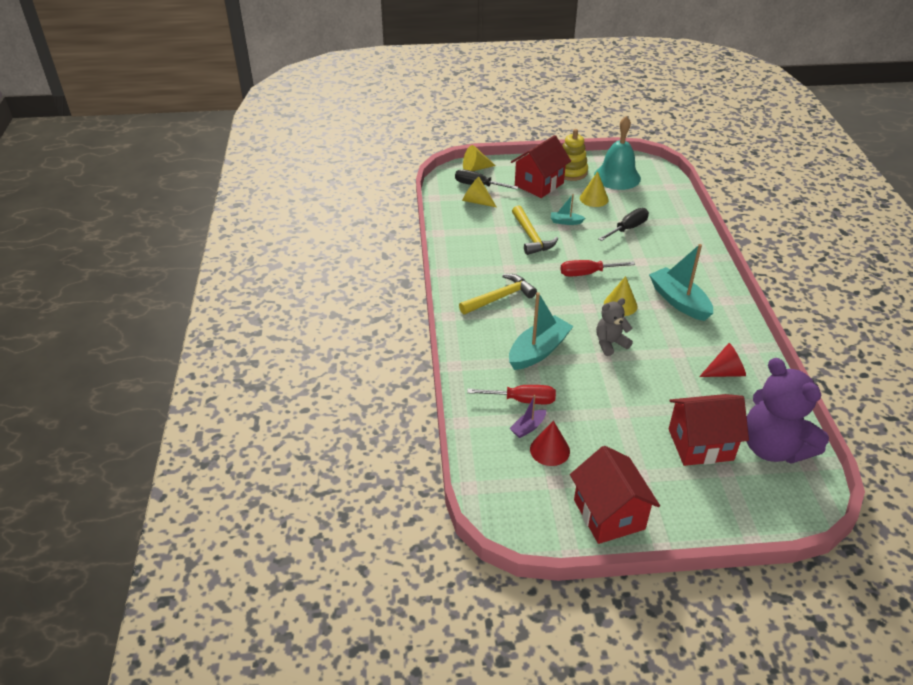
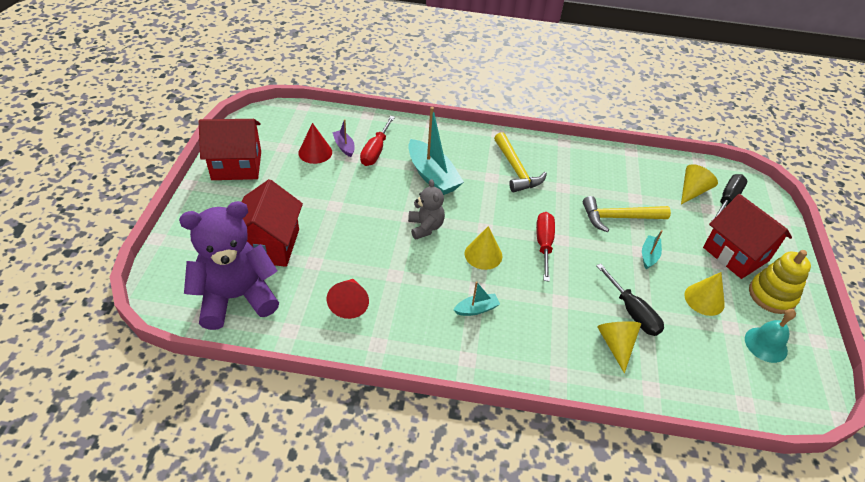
camera: 100 degrees right, 5 degrees up
yellow cone [463,145,496,171] -> yellow cone moved to [597,321,641,373]
turquoise bell [594,116,641,190] -> turquoise bell [745,309,796,363], size x0.60
turquoise boat [649,244,713,321] -> turquoise boat [454,281,500,316], size x0.49

